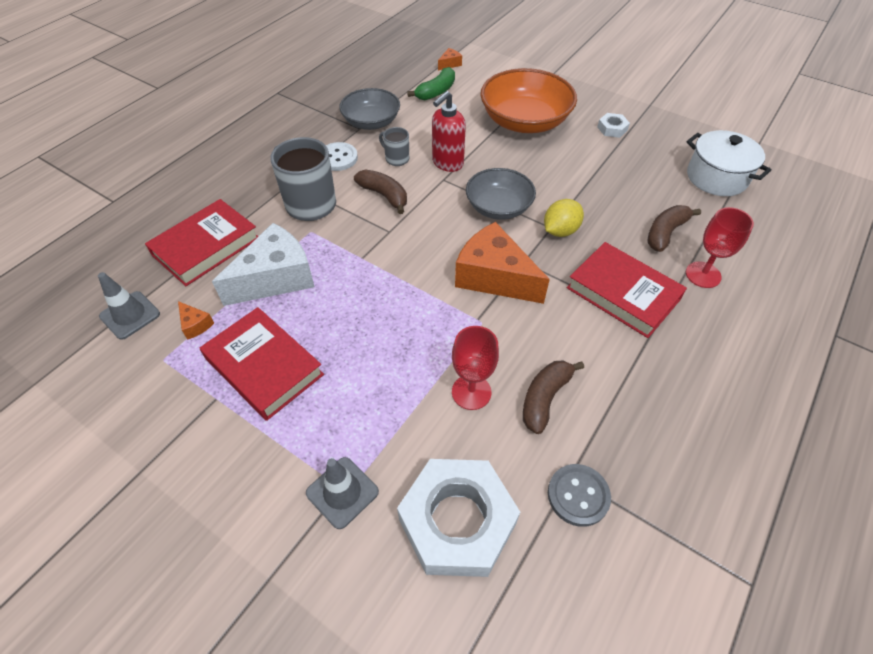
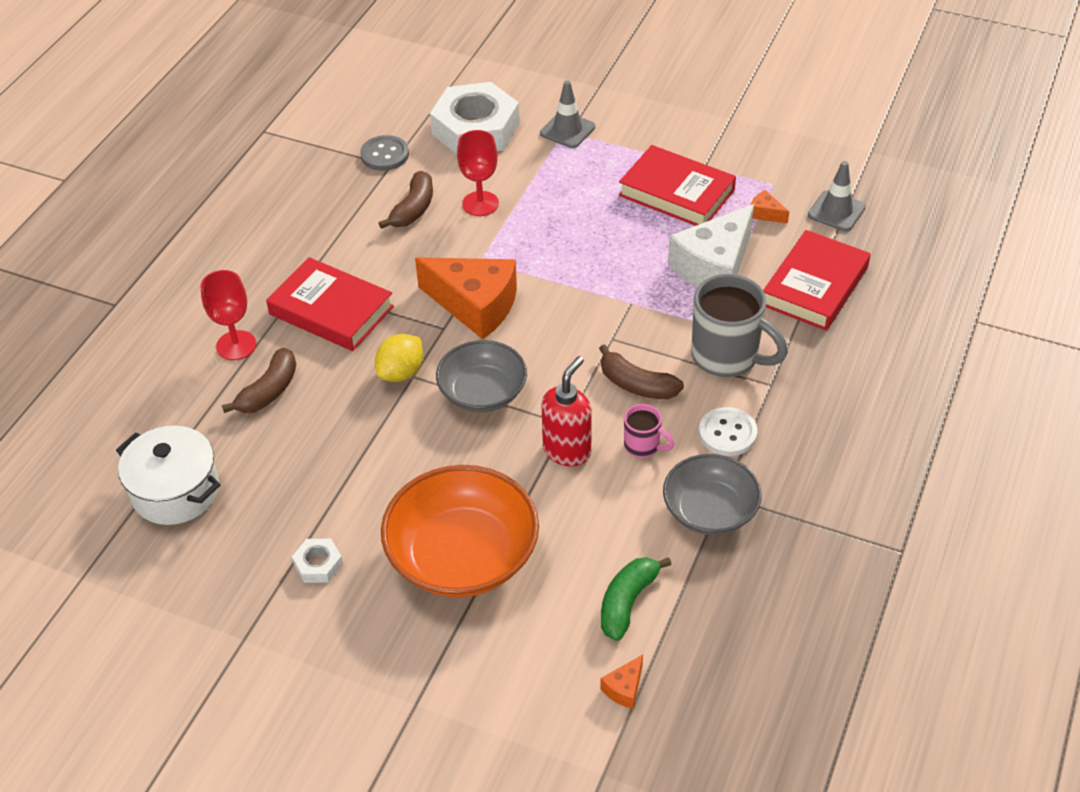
camera: 170 degrees right, 5 degrees down
grey mug [379,127,409,166] -> pink mug [624,404,674,458]

